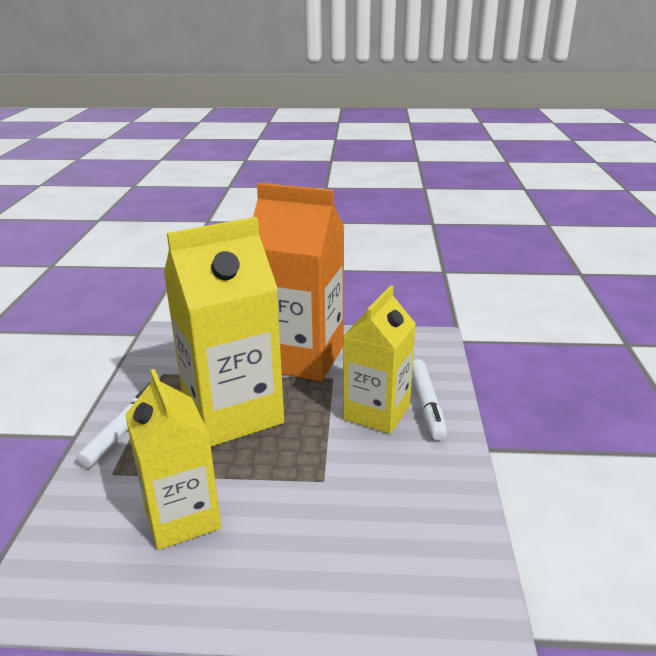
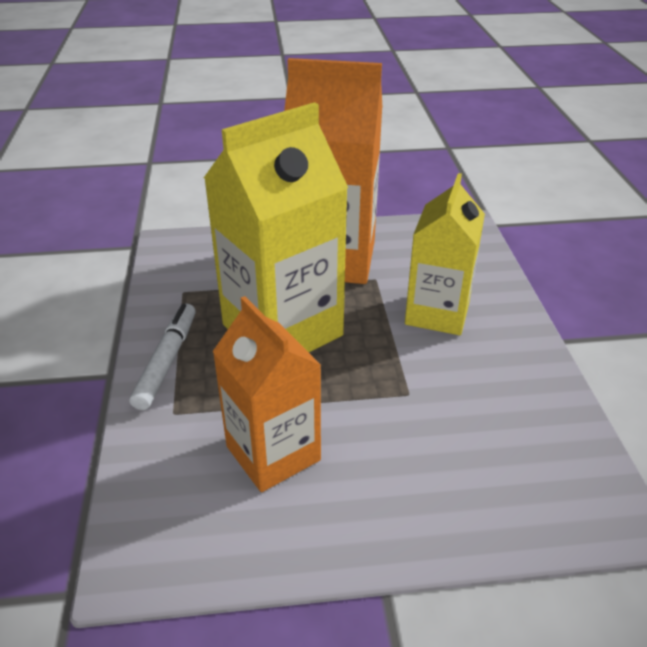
camera: 10 degrees left, 10 degrees up
yellow carton [125,369,221,550] -> orange carton [212,296,321,492]
white marker [412,359,447,441] -> none

